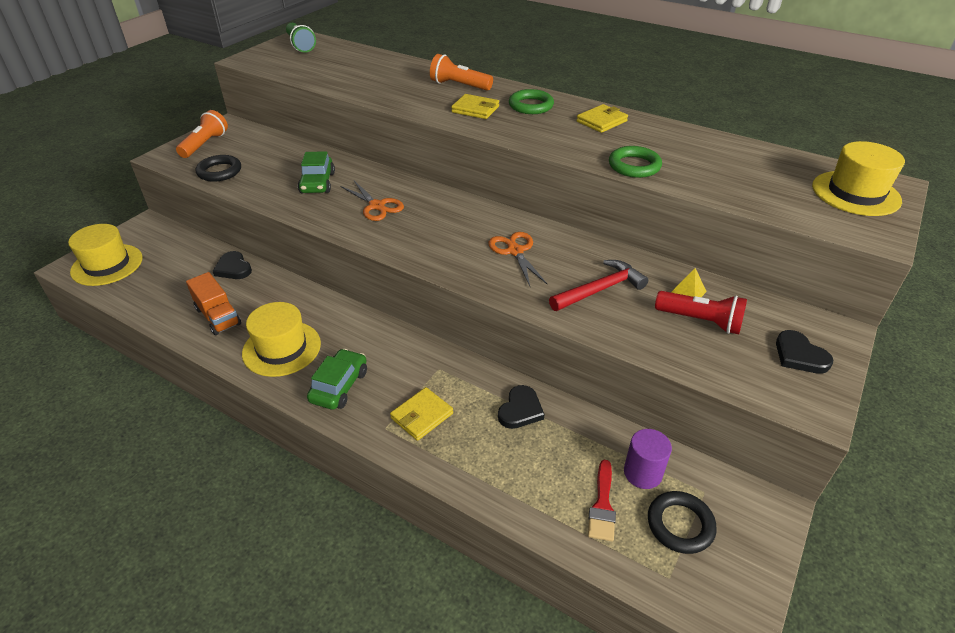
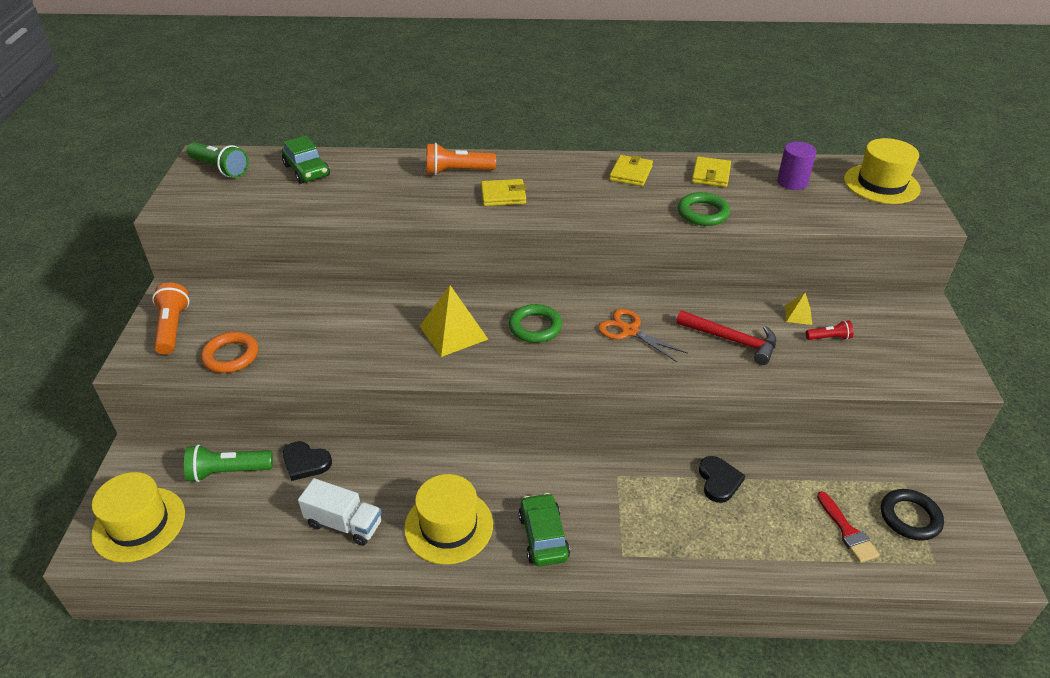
camera: 30 degrees left, 0 degrees up
orange truck [186,272,241,335] -> white truck [298,478,382,546]
black ring [196,155,241,182] -> orange ring [201,332,258,373]
green car [298,151,335,193] -> green car moved to [282,136,330,184]
orange scissors [341,181,404,221] -> yellow pyramid [420,285,488,357]
yellow wallet [390,387,453,441] -> yellow wallet moved to [692,156,731,187]
green ring [509,89,554,114] -> green ring moved to [509,304,562,343]
red hammer [549,260,648,311] -> red hammer turned 90 degrees clockwise [676,310,776,365]
purple cylinder [624,429,672,489] -> purple cylinder moved to [777,142,816,190]
red flashlight [655,291,747,334] -> red flashlight [806,320,854,340], size x0.56
black heart [776,330,833,374] -> none
none -> green flashlight [184,444,273,482]

